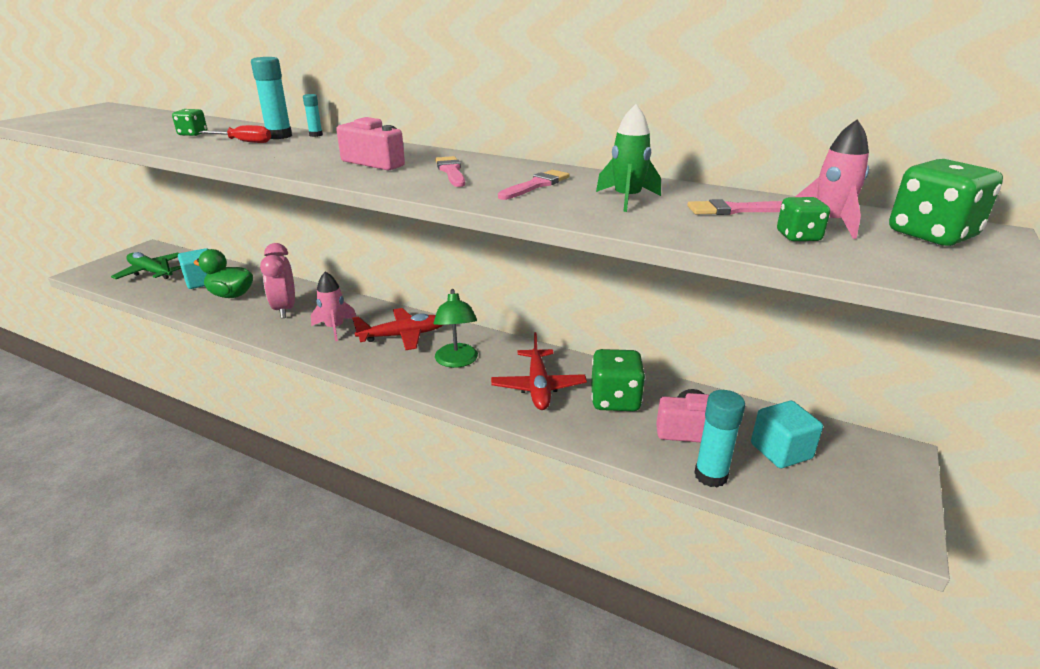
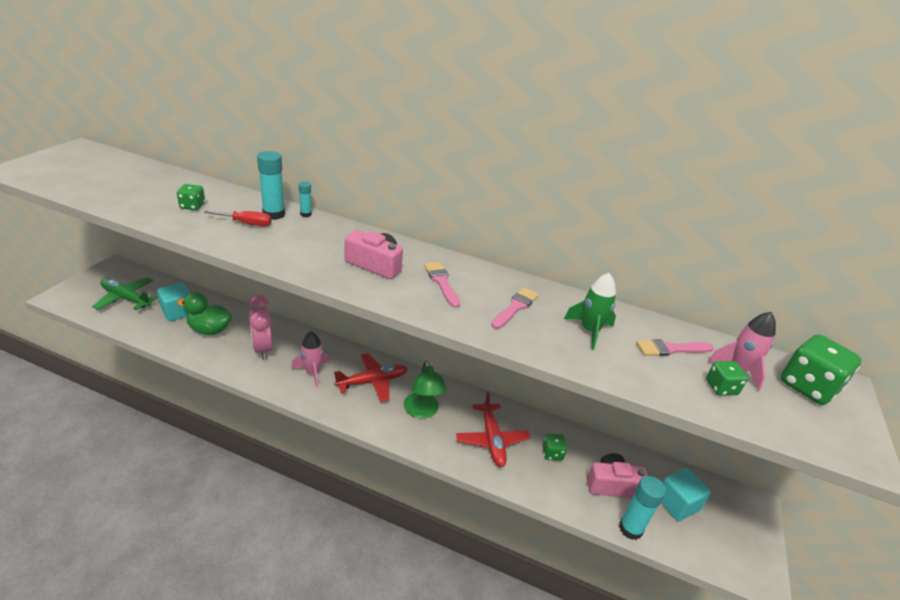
camera: 10 degrees left, 5 degrees up
green dice [591,349,646,411] -> green dice [542,434,567,461], size x0.54

